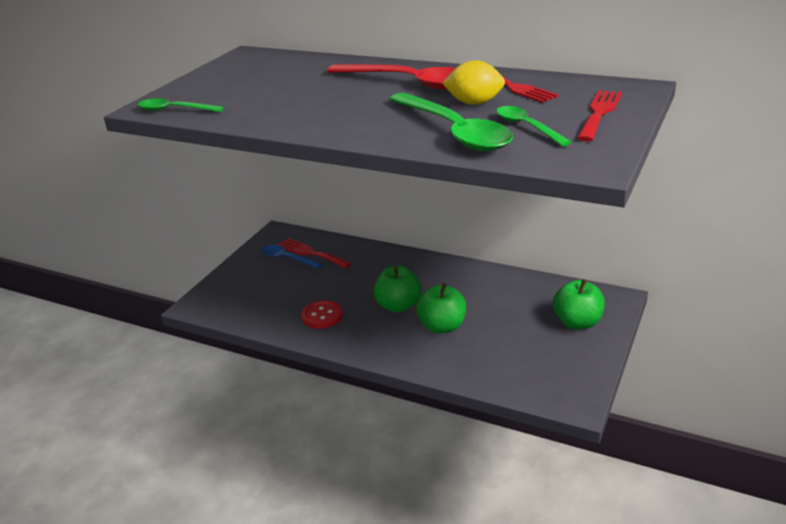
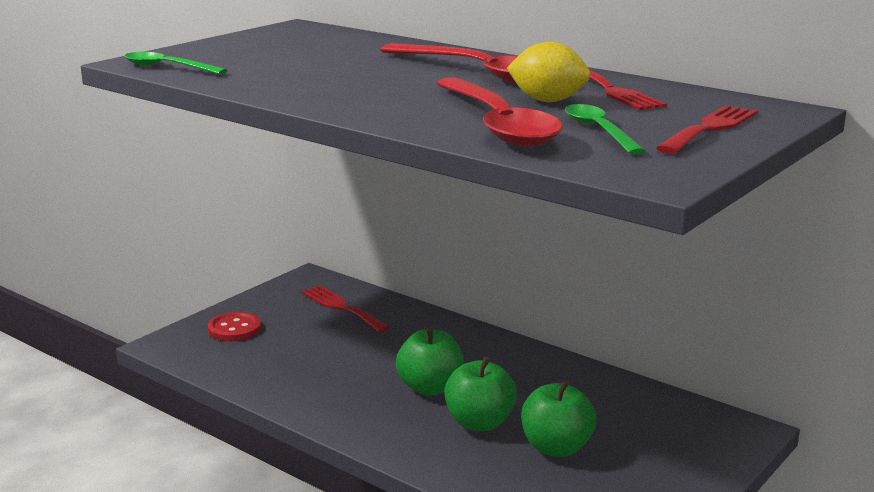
camera: 10 degrees right, 10 degrees down
blue spoon [262,245,323,269] -> none
red button [301,300,343,329] -> red button moved to [208,312,261,341]
green spoon [389,93,513,151] -> red spoon [436,77,563,147]
green apple [553,279,605,330] -> green apple moved to [521,379,596,457]

